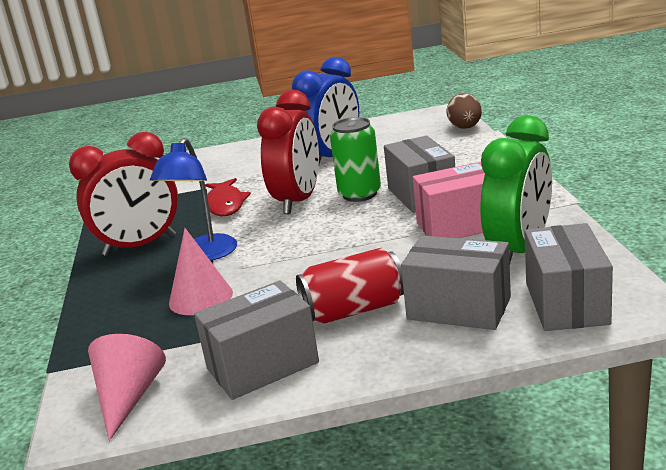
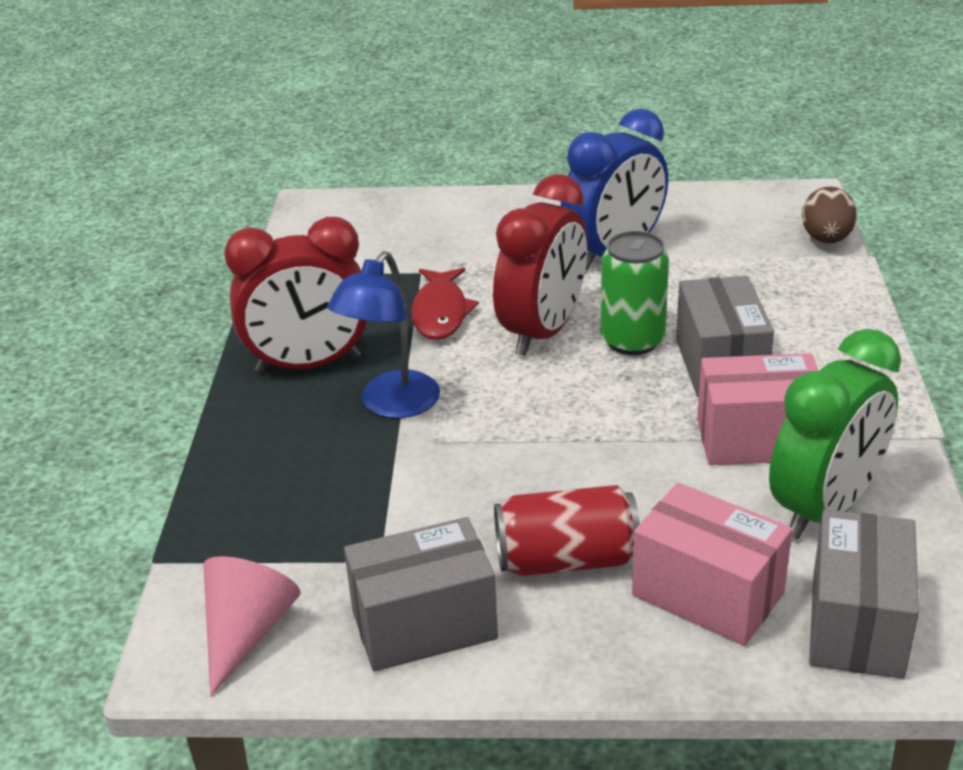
camera: 10 degrees right, 10 degrees up
pink cone [169,228,233,315] -> none
grey box [401,236,511,330] -> pink box [632,483,792,646]

